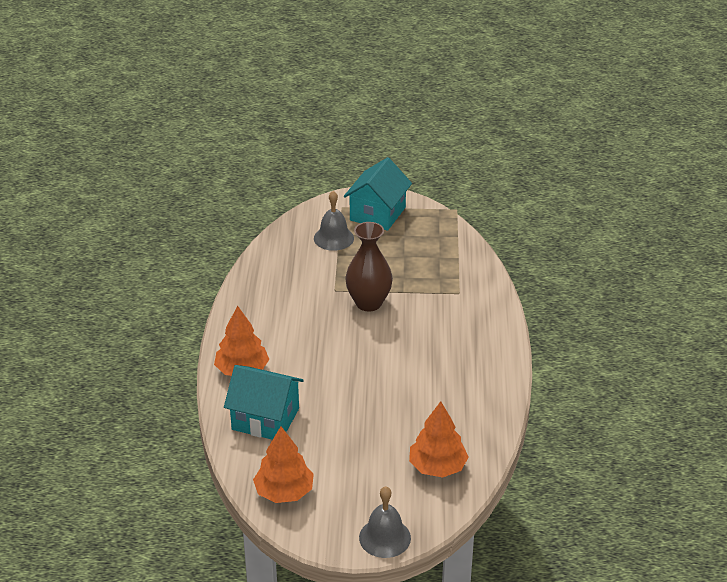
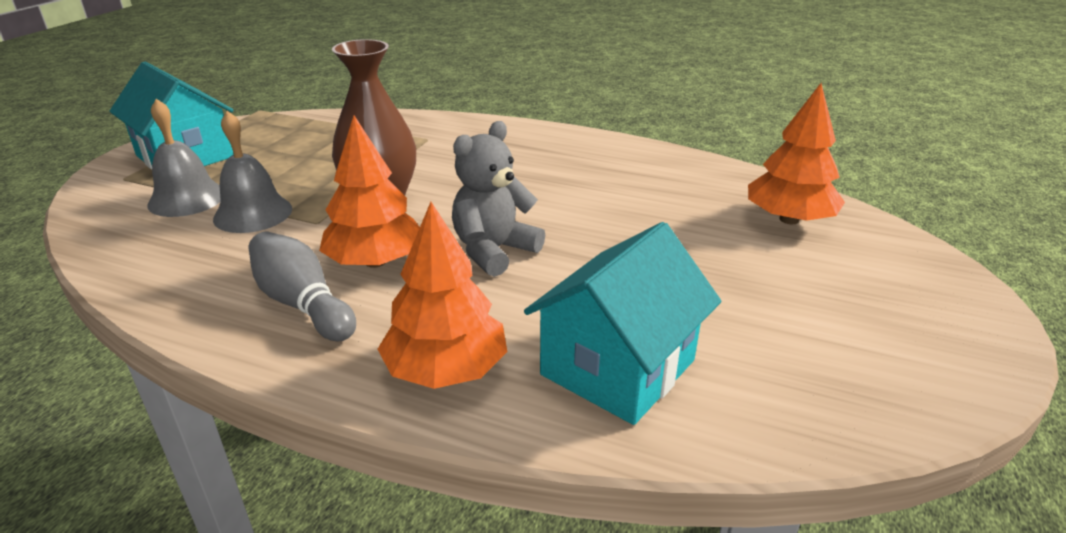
camera: 70 degrees left, 5 degrees down
orange tree [253,426,314,503] -> orange tree moved to [319,115,420,268]
grey bell [359,486,411,558] -> grey bell moved to [213,111,292,233]
none -> grey bowling pin [248,232,356,341]
none -> grey teddy bear [452,121,545,277]

